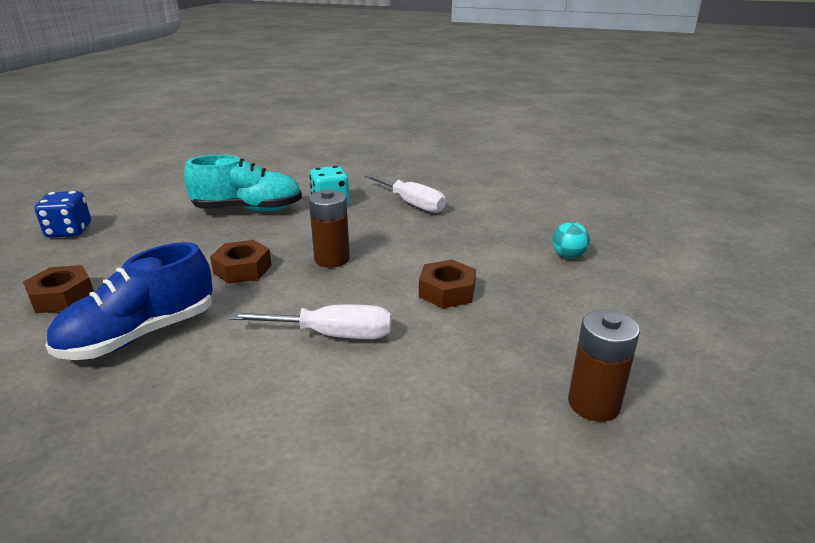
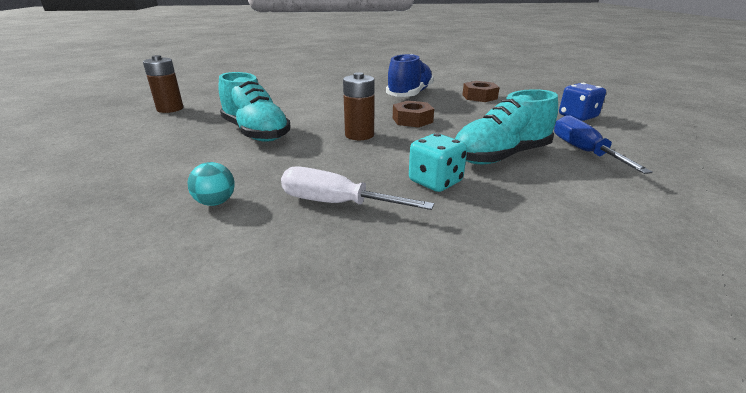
camera: 155 degrees right, 0 degrees up
white screwdriver [229,305,391,339] -> none
brown nut [419,260,476,308] -> turquoise shoe [218,72,291,142]
turquoise ball [552,222,590,258] -> turquoise ball moved to [187,162,235,206]
none -> blue screwdriver [554,115,653,174]

